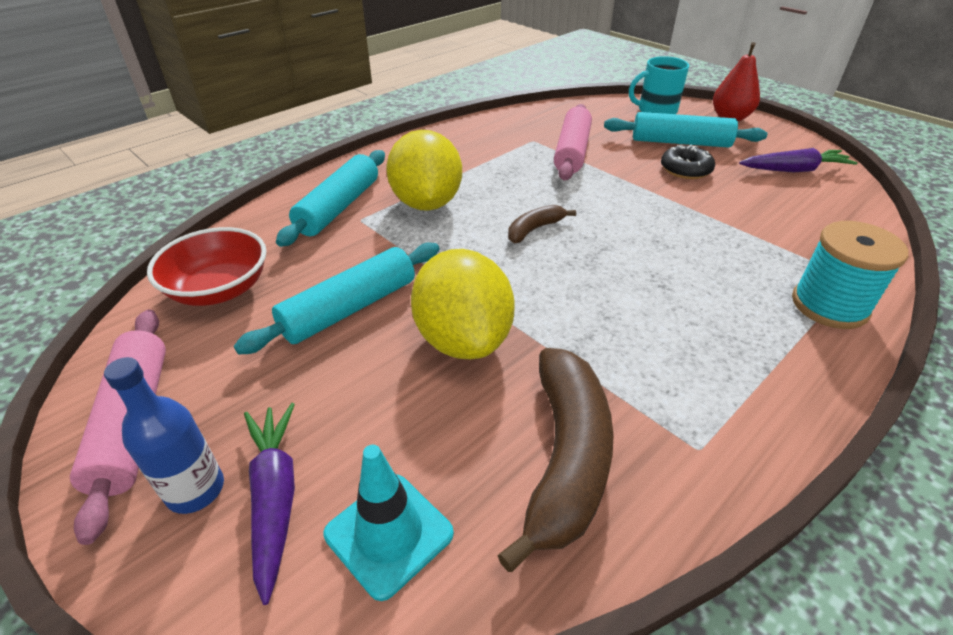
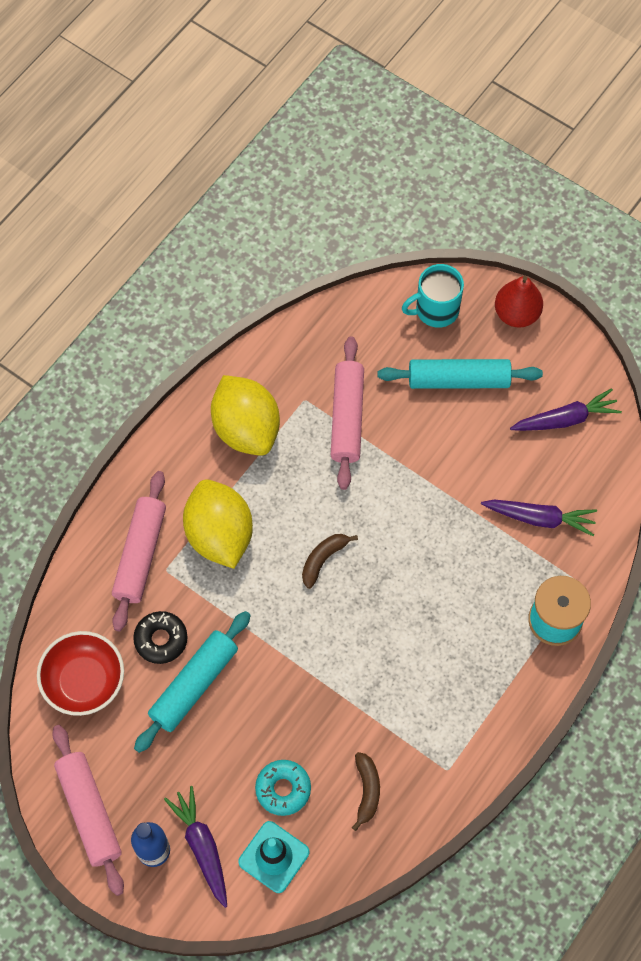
camera: 10 degrees left, 25 degrees up
turquoise rolling pin [276,150,385,247] -> pink rolling pin [112,471,166,631]
yellow lemon [411,249,515,359] -> yellow lemon moved to [211,375,280,456]
brown banana [497,348,614,572] -> brown banana [352,752,380,831], size x0.51
black donut [661,144,715,179] -> black donut moved to [133,611,188,664]
none -> turquoise donut [255,760,311,816]
none -> purple carrot [481,500,597,536]

